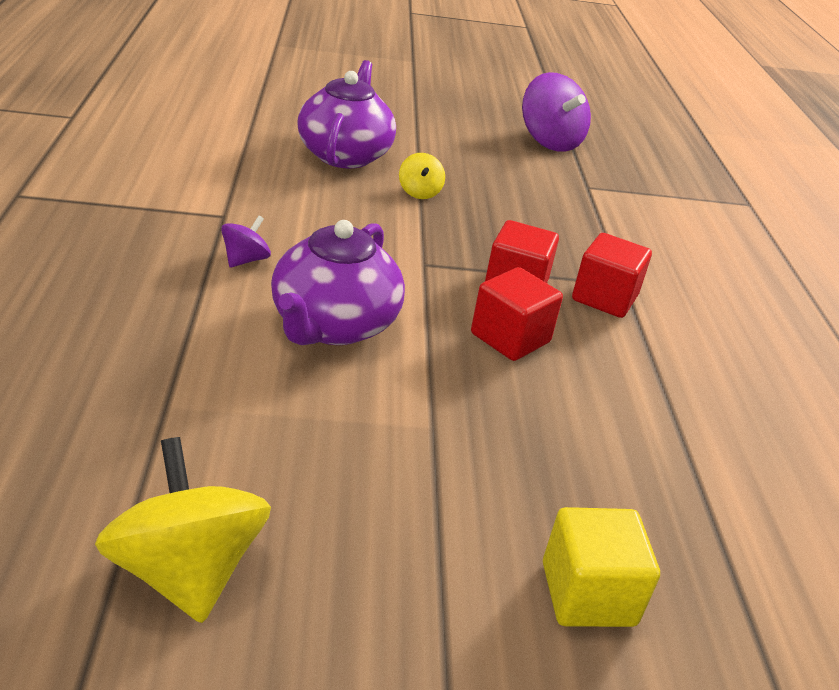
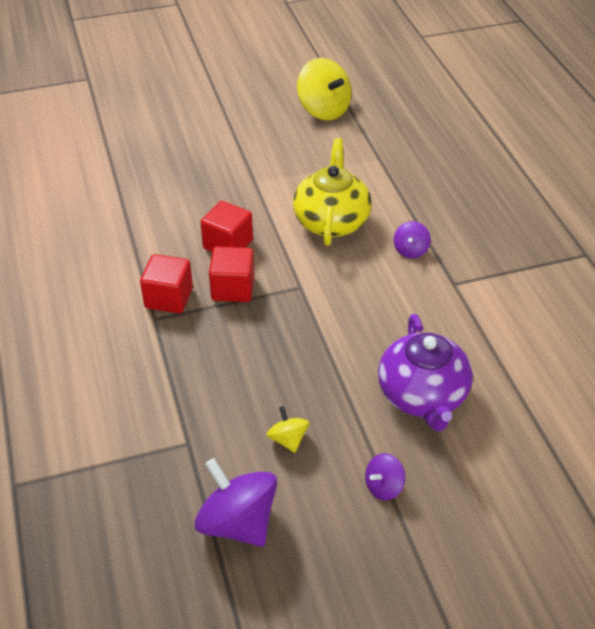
camera: 170 degrees right, 10 degrees up
purple teapot [271,220,405,345] -> yellow teapot [293,138,372,246]
yellow spinning top [399,153,445,199] -> yellow spinning top moved to [267,406,309,453]
yellow cube [543,507,660,627] -> none
none -> purple spinning top [365,453,405,501]

